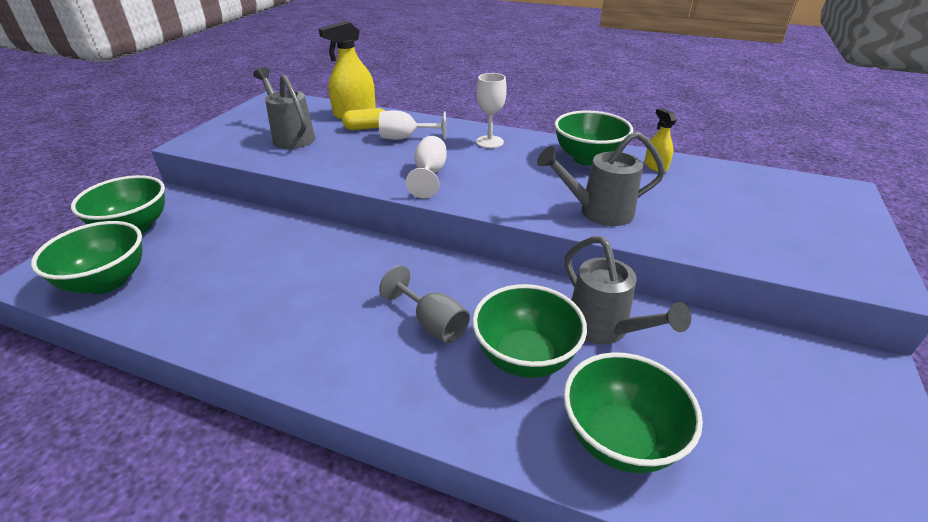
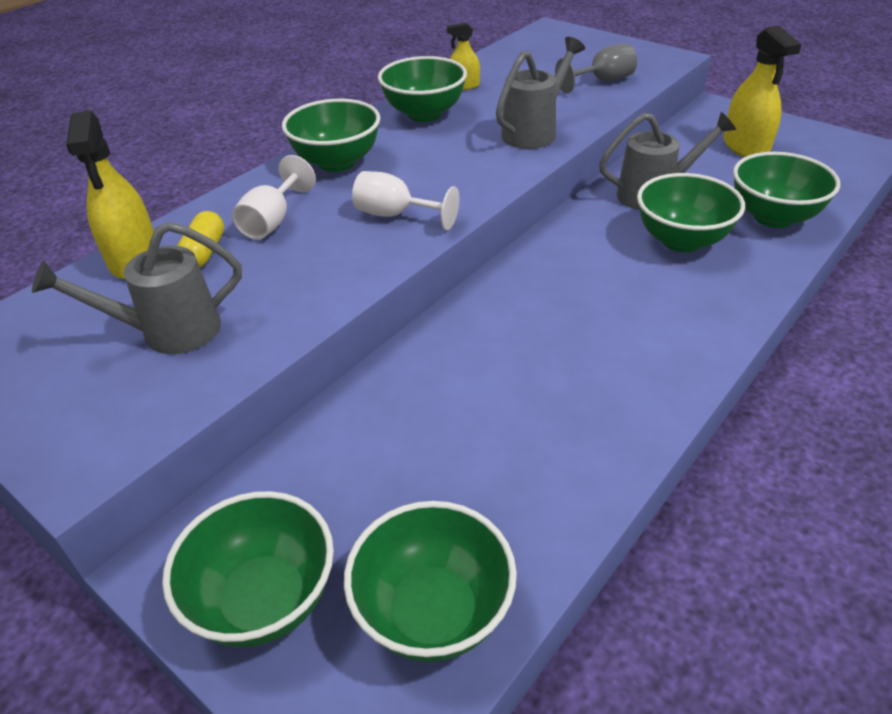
camera: 70 degrees left, 5 degrees up
grey goblet [379,265,470,344] -> grey goblet moved to [555,44,637,93]
white goblet [476,73,507,148] -> green bowl [282,99,381,172]
grey watering can [537,131,665,226] -> grey watering can turned 150 degrees counterclockwise [496,37,585,149]
none -> yellow spray bottle [723,25,802,157]

